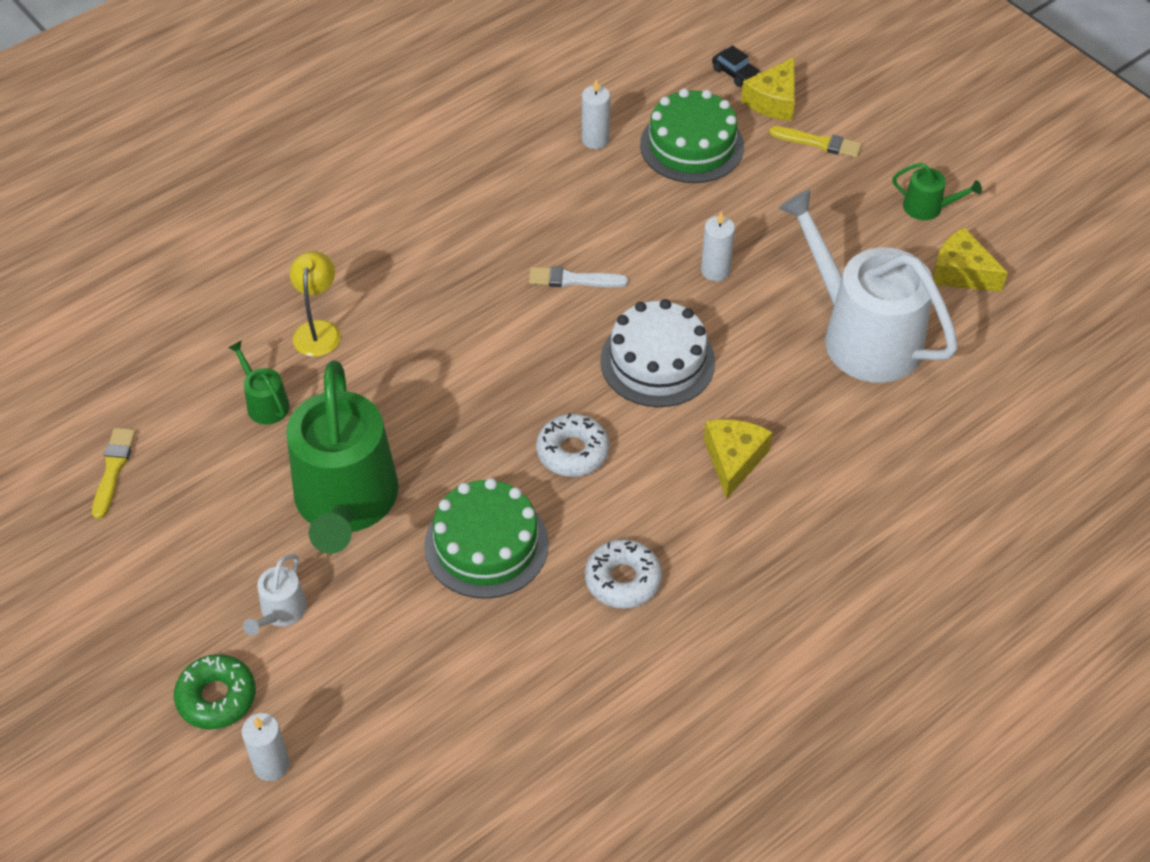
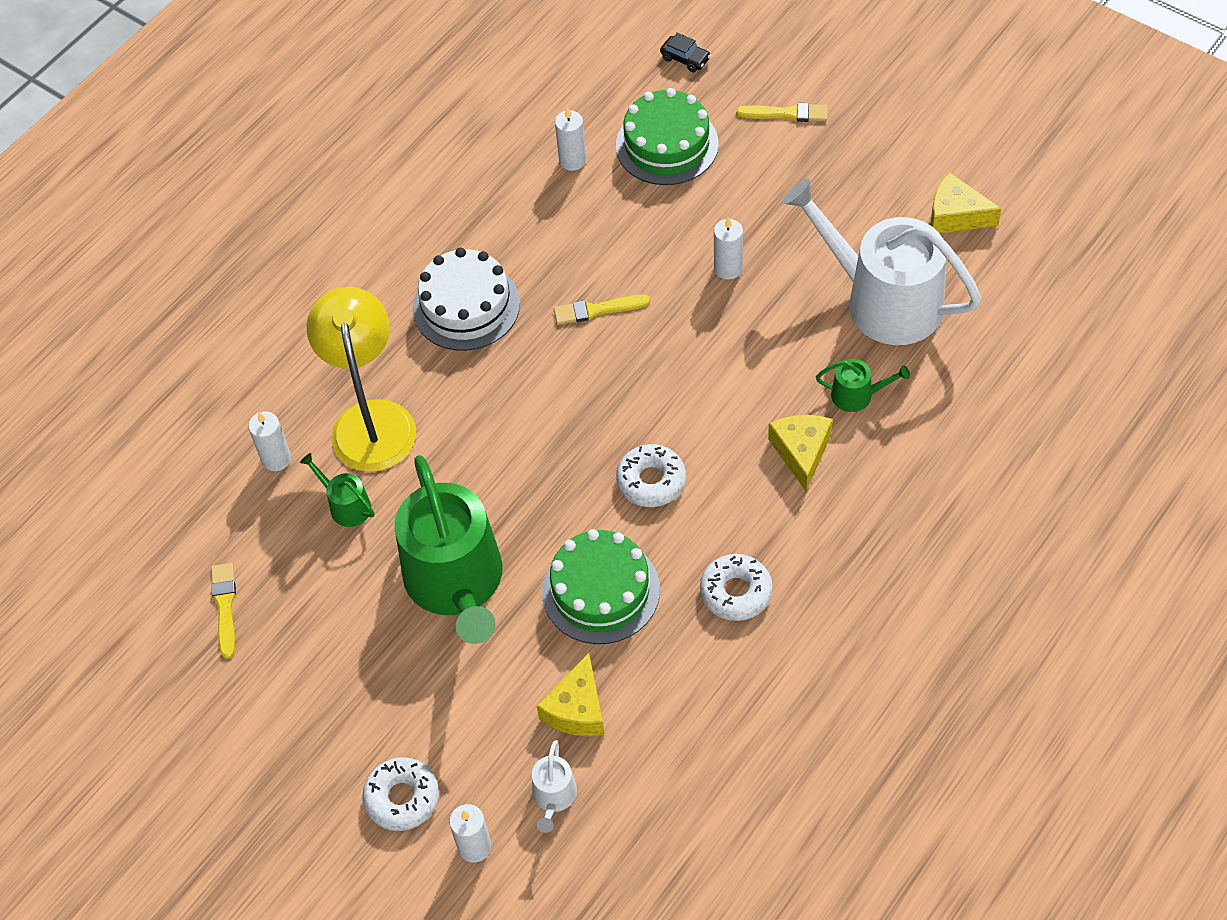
camera: 10 degrees left, 5 degrees up
green donut [174,654,256,730] -> white donut [362,757,439,831]
white watering can [243,554,307,636] -> white watering can moved to [532,740,577,833]
yellow lamp [290,251,340,357] -> yellow lamp [306,287,416,472], size x1.82
white brush [529,266,628,287] -> yellow brush [554,294,650,325]
white cake [600,299,715,407] -> white cake moved to [412,248,520,351]
yellow cheese [741,57,795,121] -> yellow cheese moved to [537,653,605,736]
green watering can [892,163,982,220] -> green watering can moved to [816,359,910,412]
none -> white candle [248,411,291,471]

